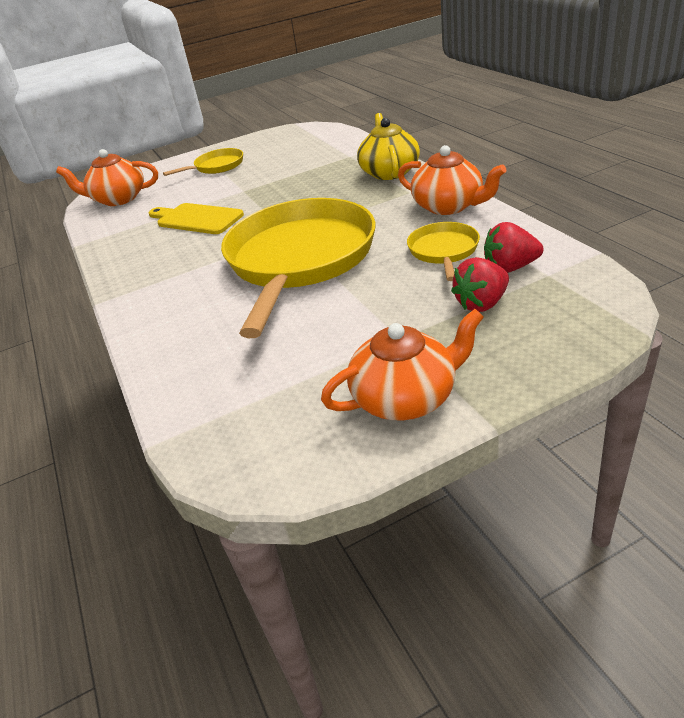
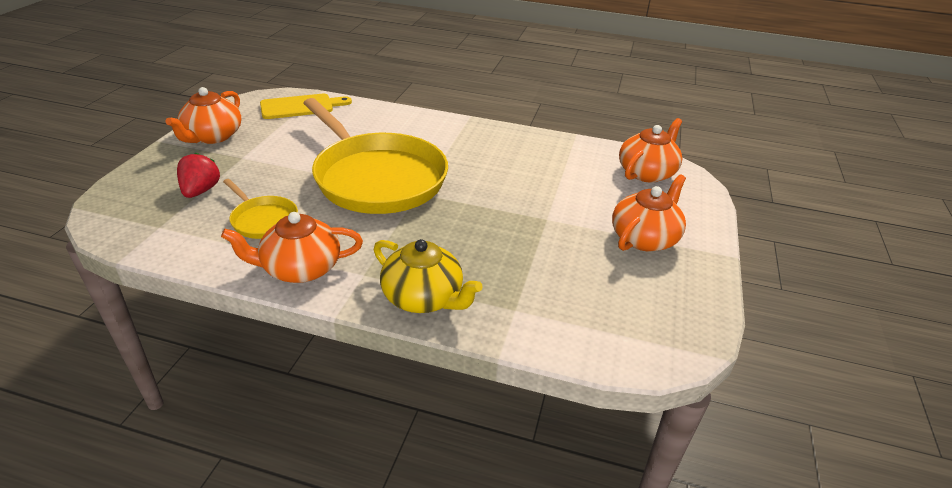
camera: 125 degrees right, 0 degrees up
yellow cutting board [149,203,244,234] -> yellow cutting board moved to [260,94,352,119]
yellow pan [163,148,243,176] -> orange teapot [612,174,686,251]
red strawberry [484,222,544,273] -> none

